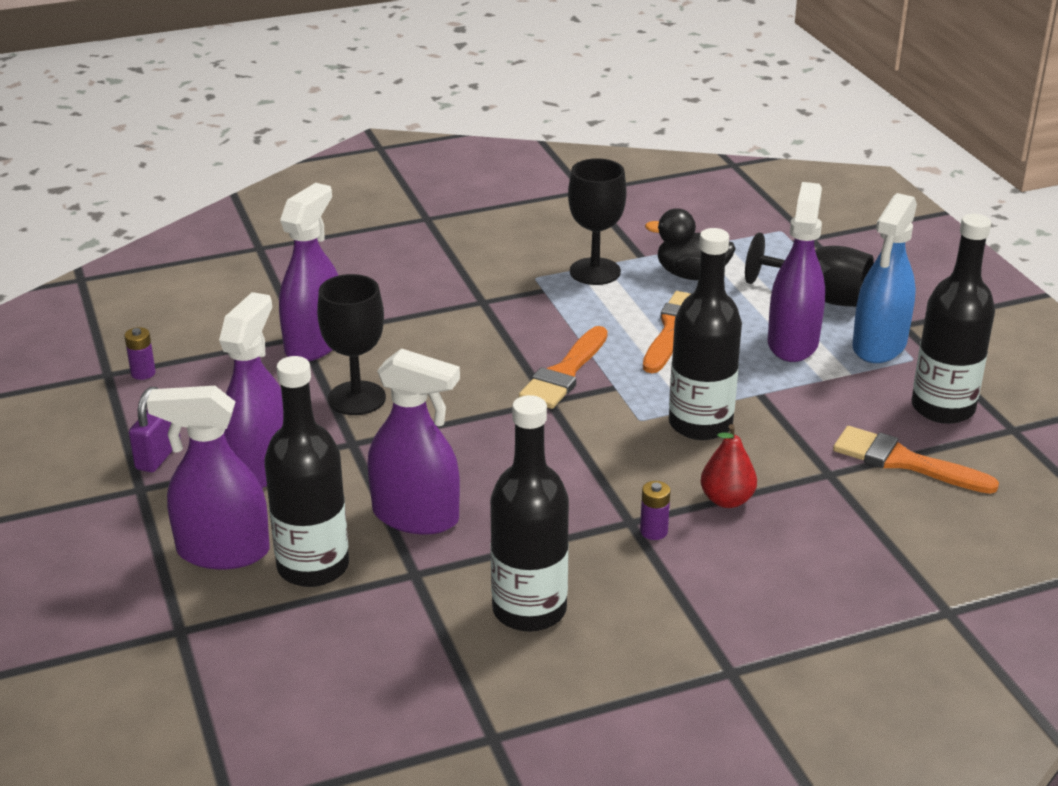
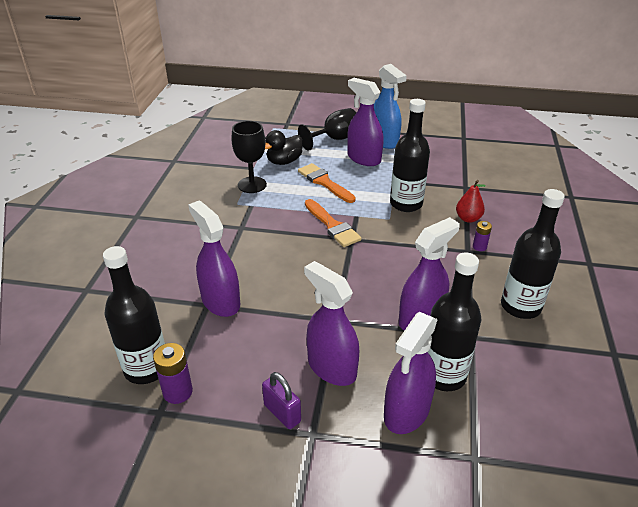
camera: 60 degrees left, 5 degrees up
purple battery [124,327,156,380] -> purple battery [153,343,193,404], size x1.60
black goblet [317,274,386,415] -> none
orange brush [833,426,999,494] -> none
black bottle [912,214,995,424] -> black bottle moved to [103,246,165,384]

